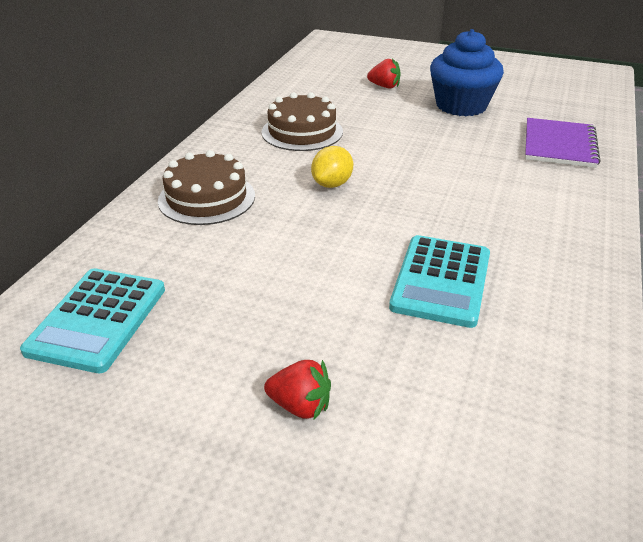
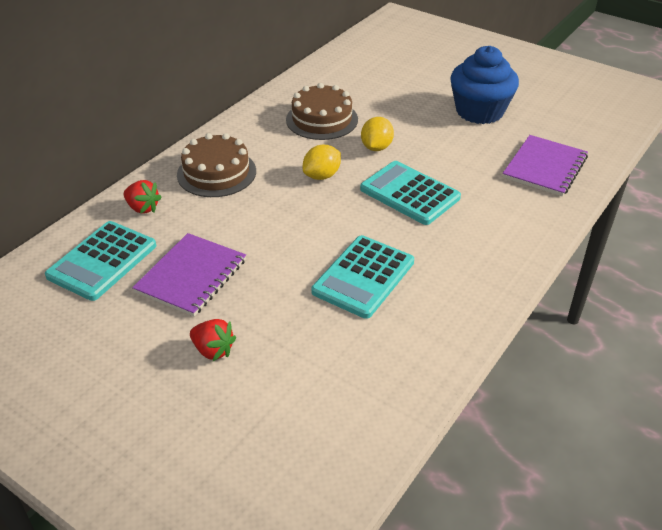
camera: 15 degrees right, 5 degrees up
red strawberry [367,58,401,89] -> red strawberry moved to [124,180,162,214]
none -> purple notebook [132,233,246,316]
none -> turquoise calculator [360,161,461,225]
none -> yellow lemon [361,117,394,151]

